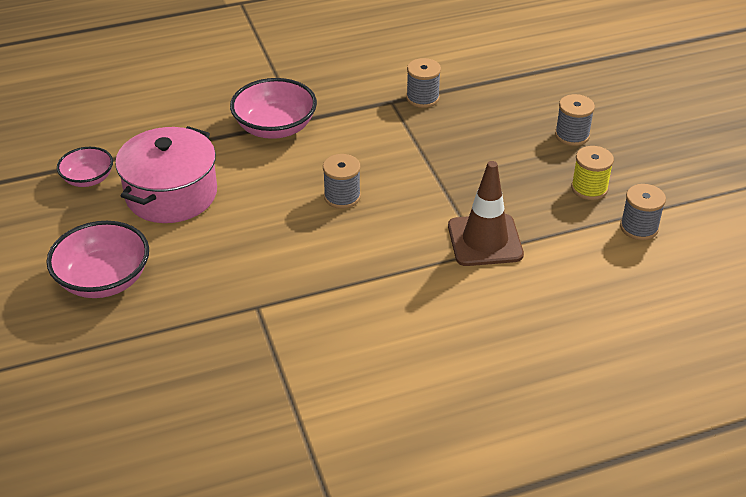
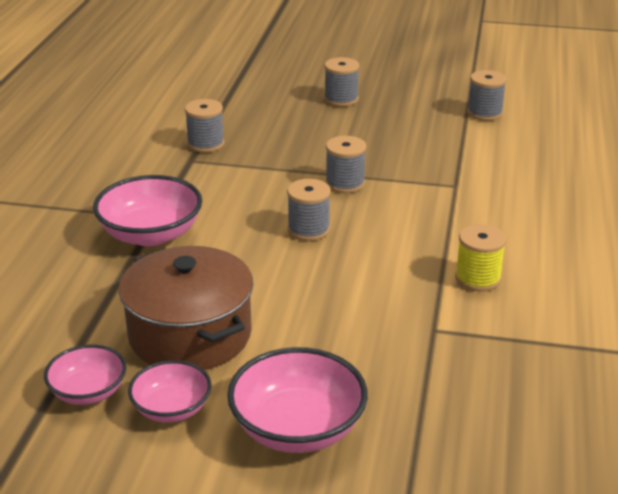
camera: 60 degrees left, 10 degrees down
pink pot [115,126,217,223] -> brown pot [119,246,253,370]
brown traffic cone [448,161,524,266] -> none
yellow spool [571,146,614,200] -> yellow spool moved to [455,224,506,292]
none -> pink bowl [128,360,212,423]
none -> grey spool [325,136,366,193]

